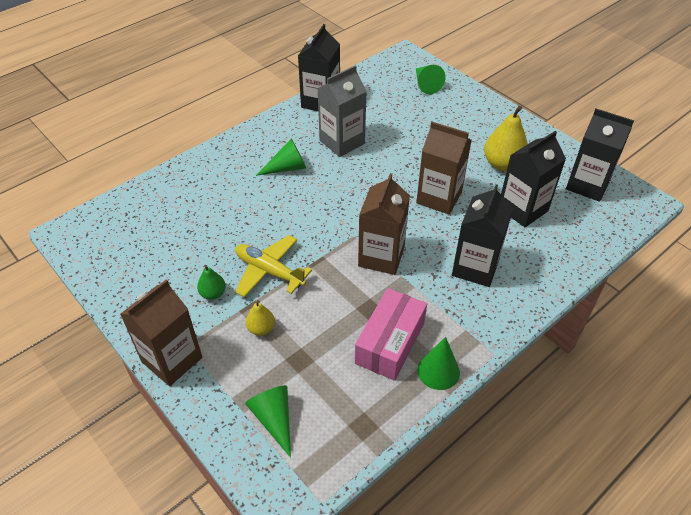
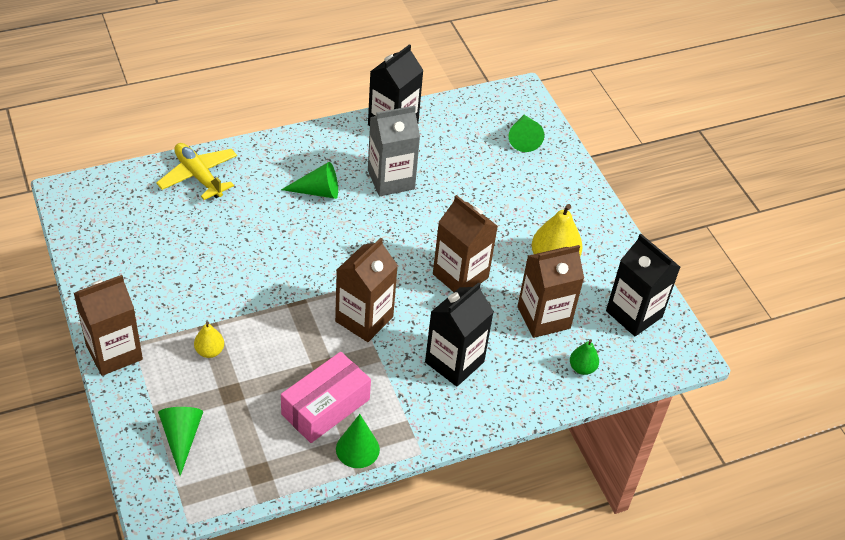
camera: 15 degrees right, 0 degrees up
green pear [197,265,226,300] -> green pear moved to [570,339,599,375]
yellow plane [235,235,312,297] -> yellow plane moved to [156,143,237,200]
black carton [501,131,566,227] -> brown carton [517,245,584,338]

